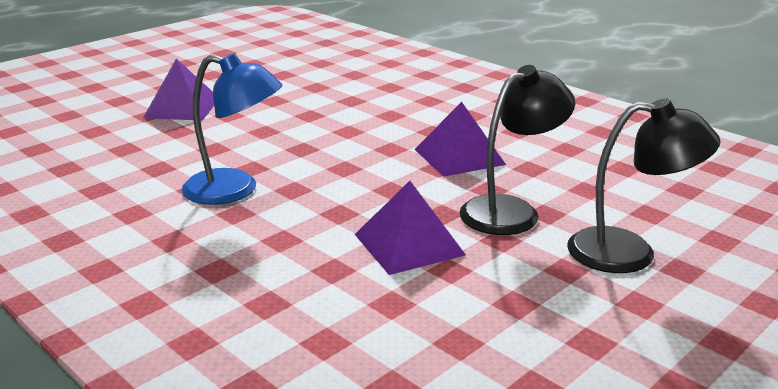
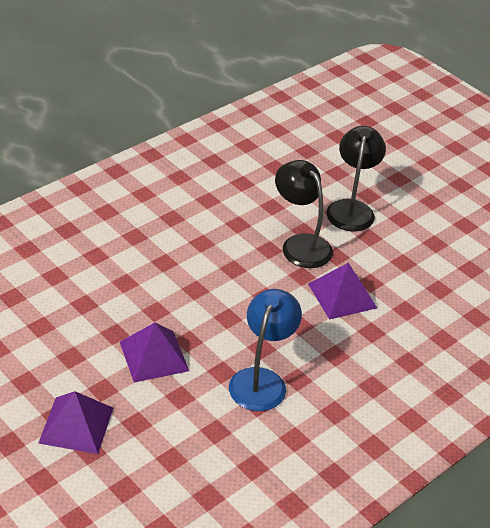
camera: 90 degrees left, 15 degrees up
purple pyramid [414,102,506,177] -> purple pyramid moved to [120,322,189,383]

